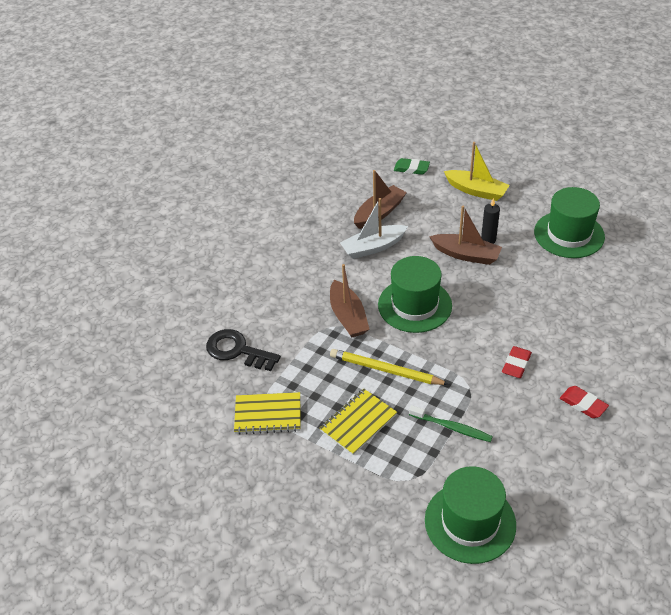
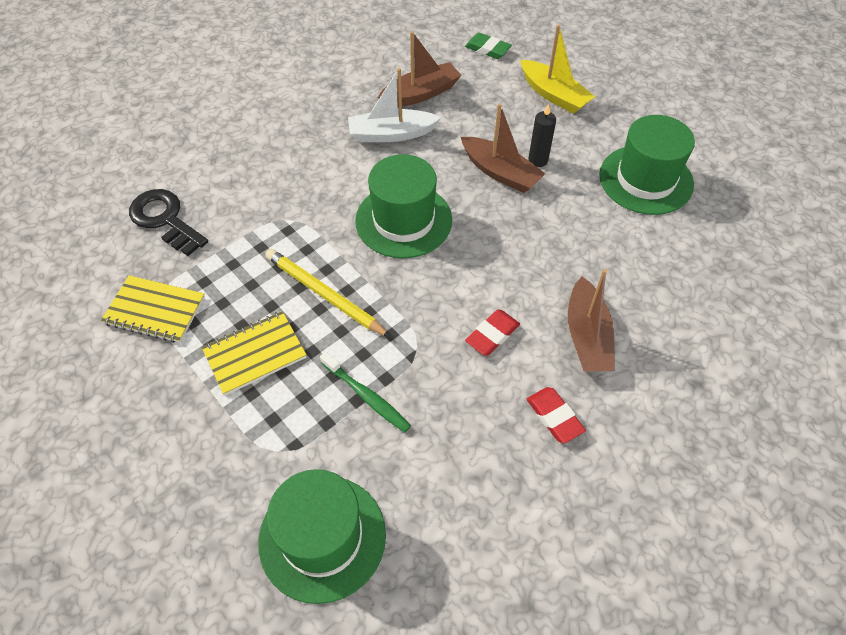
camera: 15 degrees right, 10 degrees up
brown boat [330,264,370,337] -> brown boat moved to [568,269,615,372]

